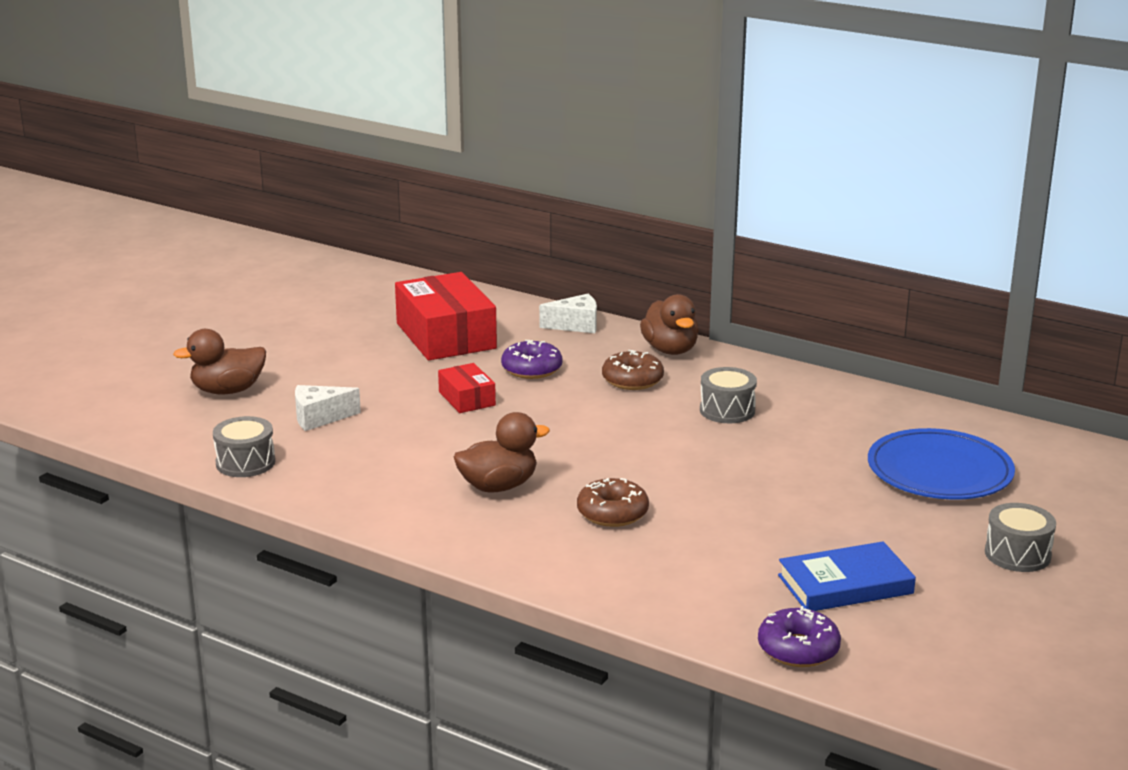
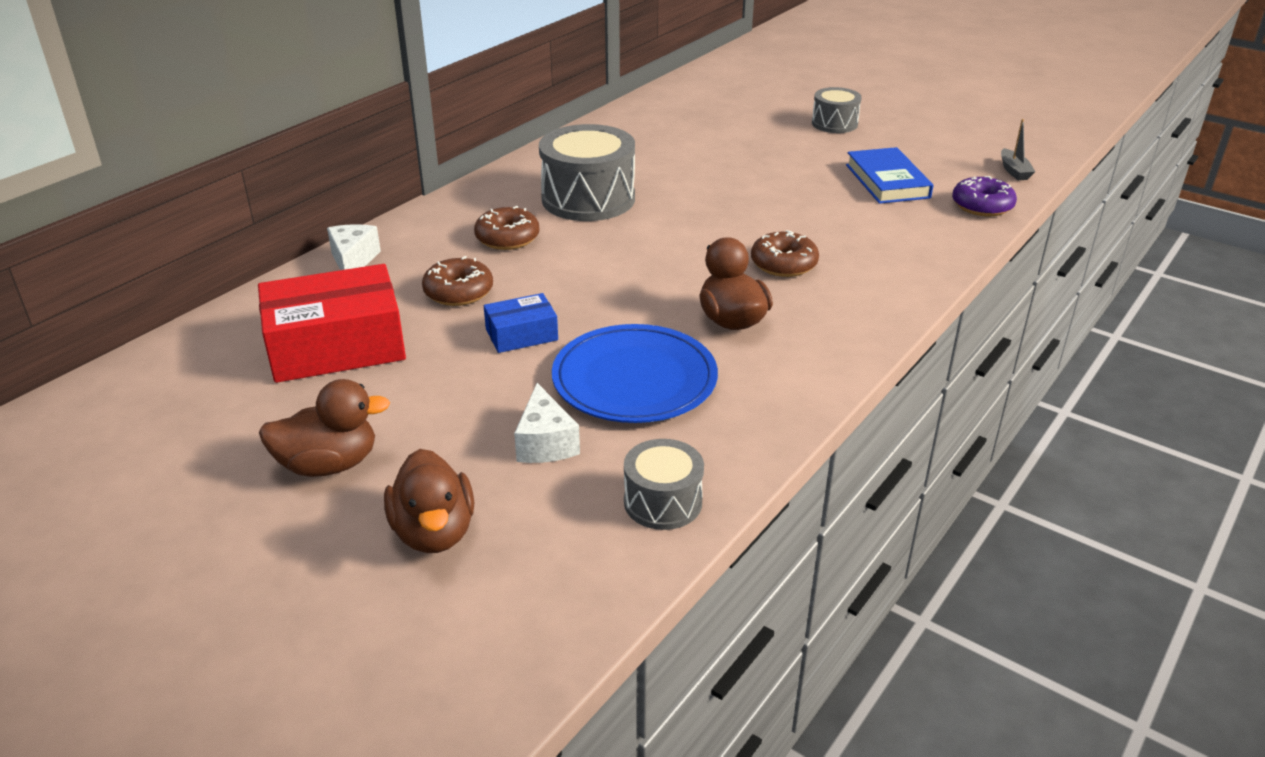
camera: 85 degrees left, 10 degrees up
red box [438,363,496,413] -> blue box [484,293,558,353]
purple donut [501,340,563,379] -> brown donut [422,256,493,306]
brown duck [640,294,699,355] -> brown duck moved to [259,379,390,477]
grey drum [700,367,757,423] -> grey drum [539,124,635,221], size x1.79
blue plate [868,428,1015,499] -> blue plate moved to [552,324,718,423]
none -> grey boat [1001,119,1035,180]

